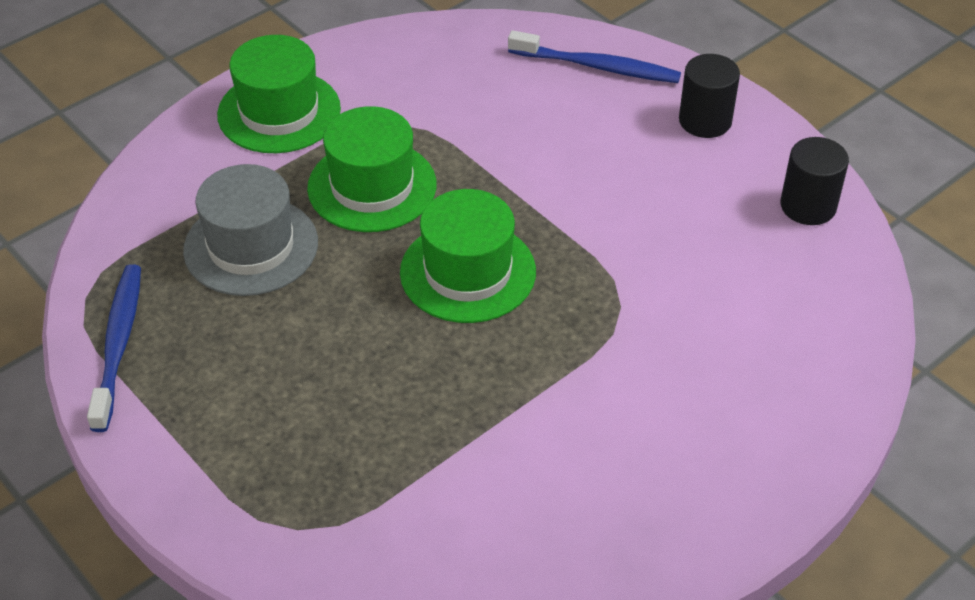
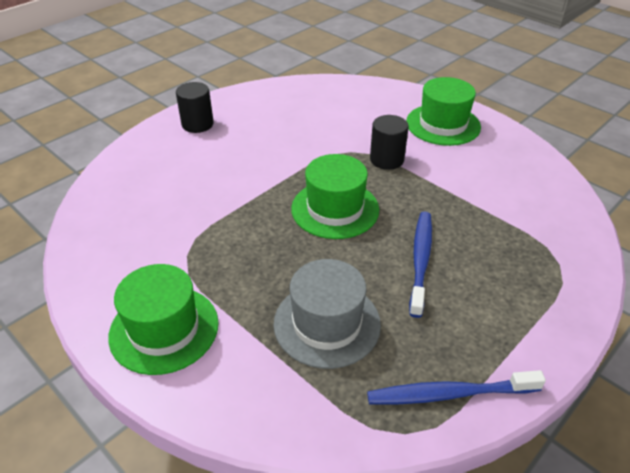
camera: 95 degrees left, 5 degrees down
green hat [307,106,436,232] -> green hat moved to [406,77,481,146]
blue toothbrush [508,30,681,83] -> blue toothbrush moved to [409,212,432,318]
black cylinder [780,137,849,225] -> black cylinder moved to [370,115,409,170]

